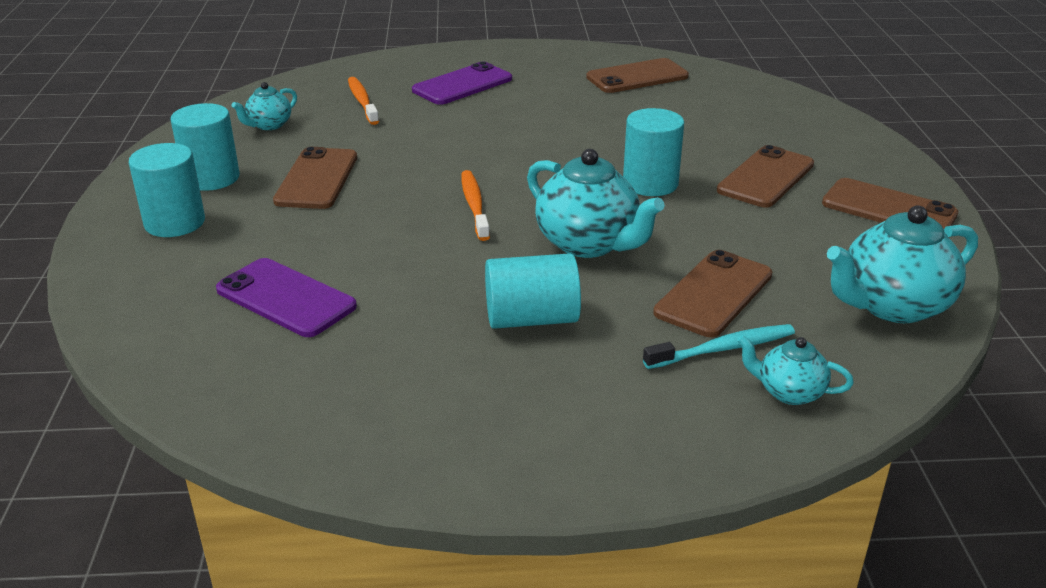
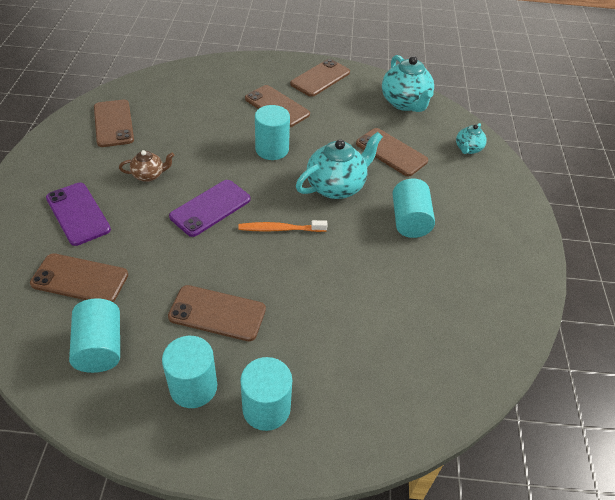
camera: 85 degrees left, 15 degrees up
purple phone [216,258,357,337] -> purple phone moved to [169,180,251,237]
turquoise teapot [231,82,297,130] -> turquoise cylinder [69,299,120,373]
orange toothbrush [348,77,379,125] -> brown phone [30,253,128,302]
turquoise toothbrush [643,324,795,369] -> none
none -> brown teapot [119,150,174,182]

